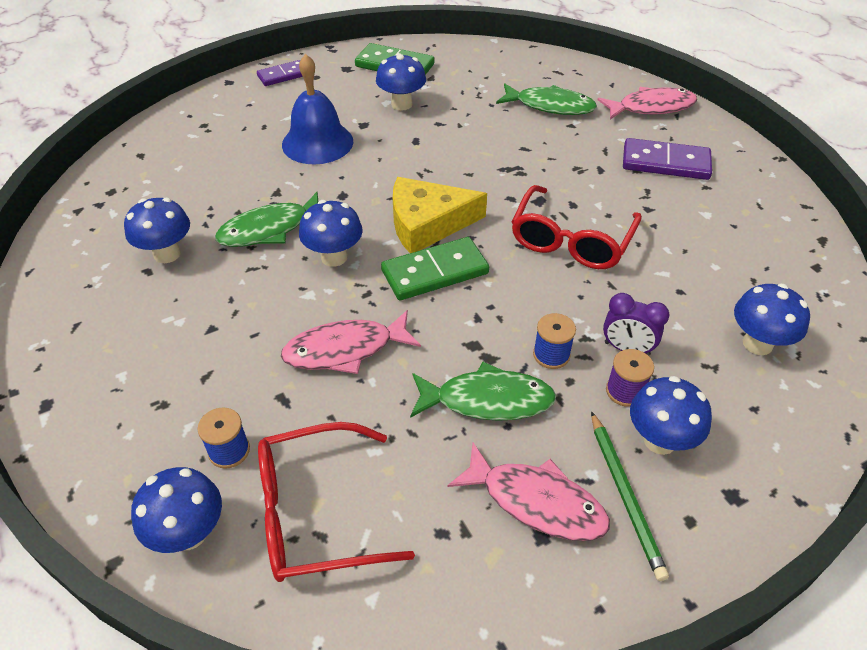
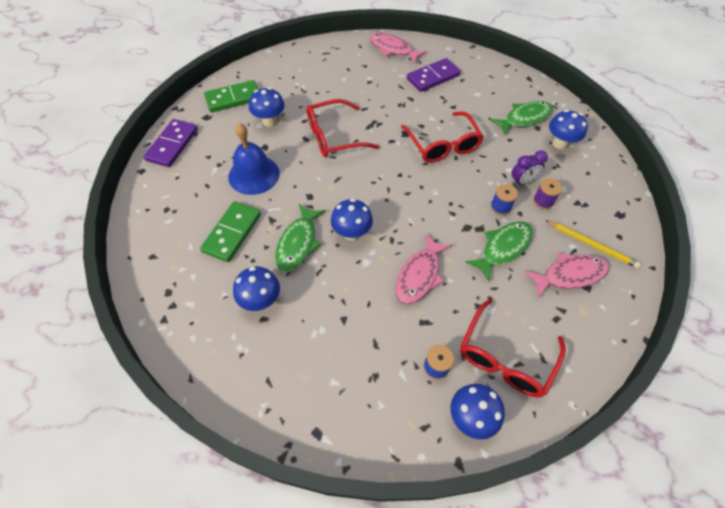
camera: 45 degrees left, 10 degrees up
purple domino [257,60,303,86] -> purple domino [144,119,198,167], size x1.55
green domino [381,237,489,300] -> green domino moved to [200,201,261,262]
yellow cheese [393,177,487,253] -> none
green fish [496,83,597,115] -> green fish moved to [490,101,553,135]
green pencil [591,411,669,581] -> yellow pencil [545,220,641,268]
pink fish [598,87,697,120] -> pink fish turned 90 degrees counterclockwise [369,33,427,63]
blue mushroom [630,376,712,455] -> none
none -> red glasses [307,99,379,157]

